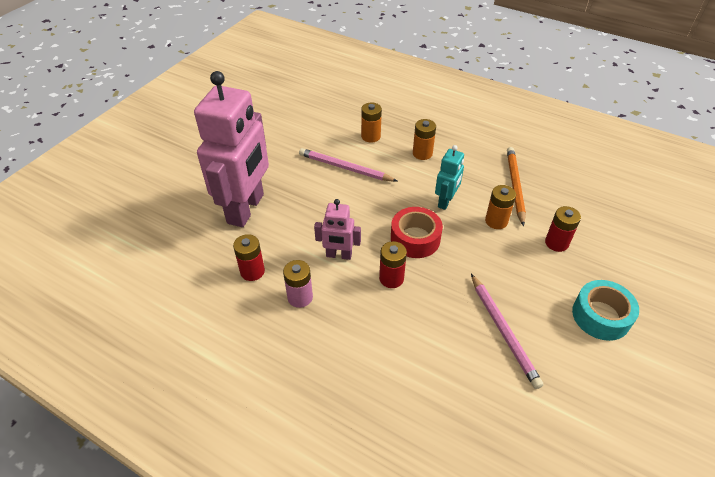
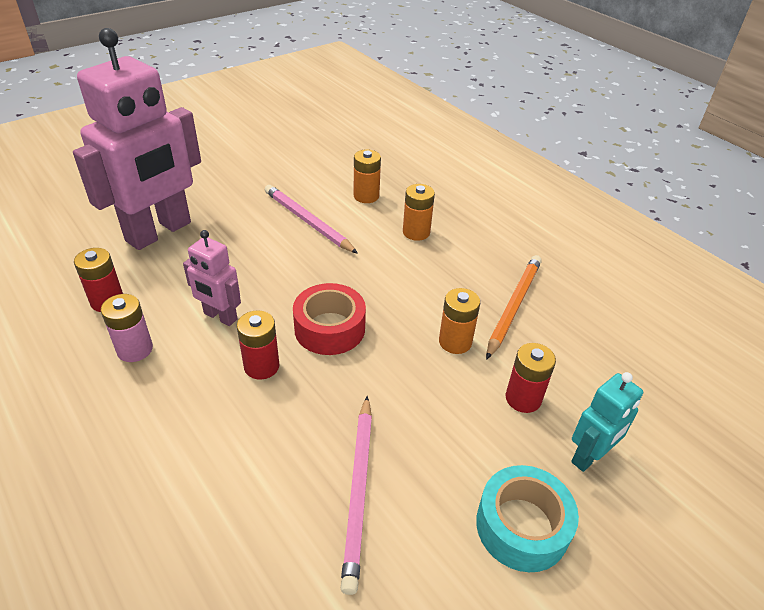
camera: 20 degrees right, 5 degrees down
turquoise robot [435,145,464,210] -> turquoise robot moved to [571,372,643,472]

